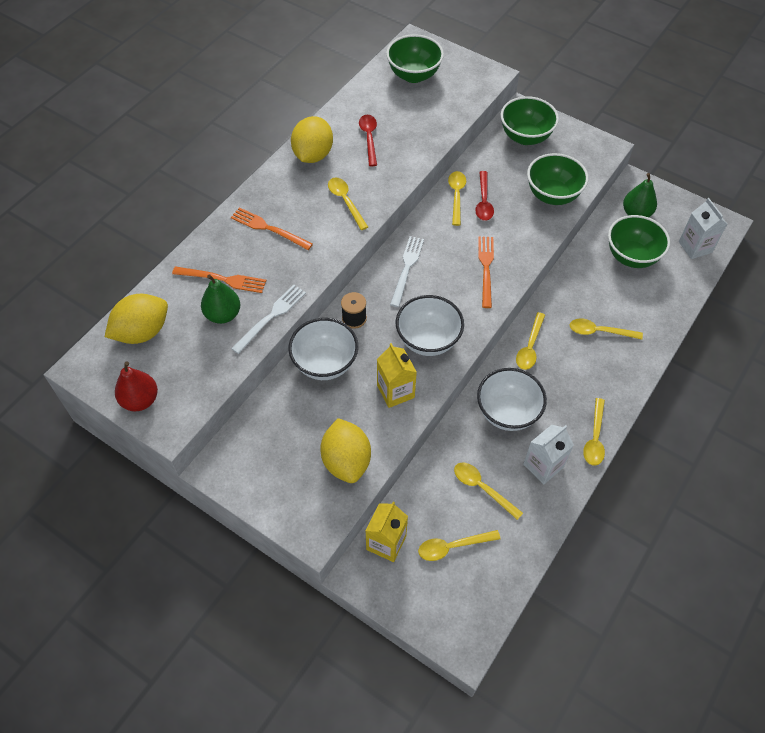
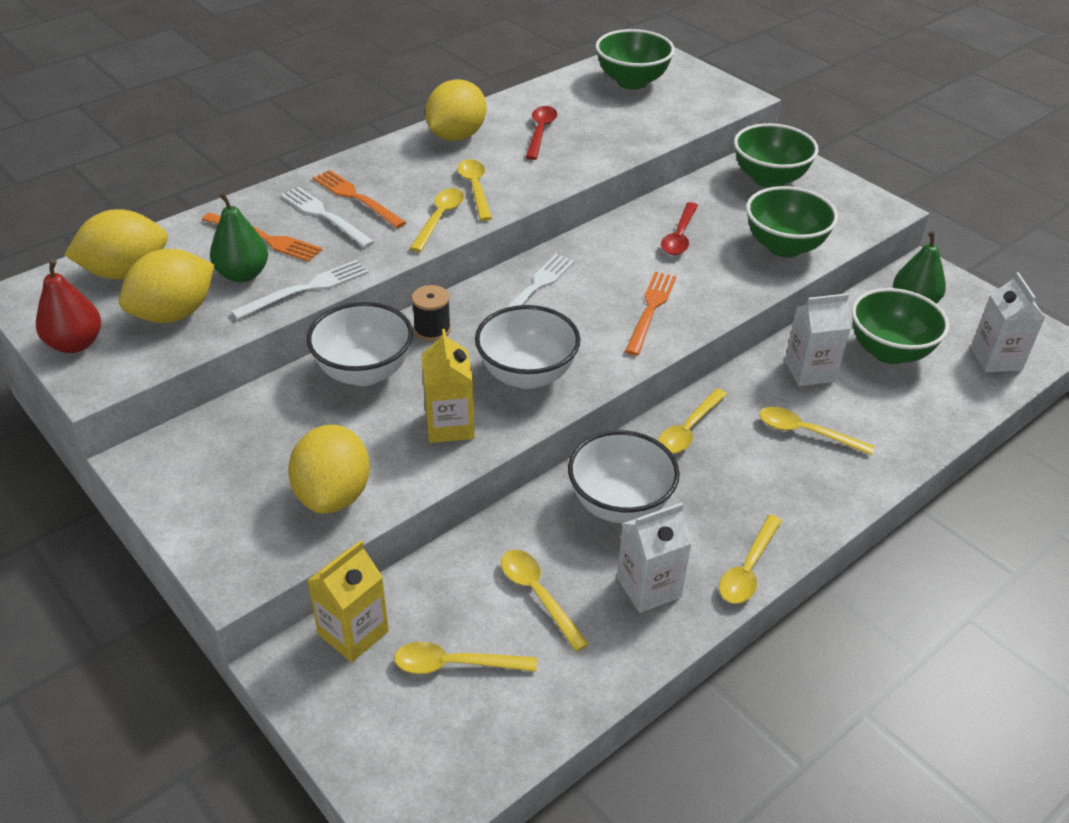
camera: 15 degrees right, 15 degrees down
yellow spoon [448,171,466,226] -> yellow spoon moved to [410,188,464,252]
none -> yellow lemon [119,249,214,323]
none -> white fork [281,187,374,248]
none -> white carton [785,293,851,386]

